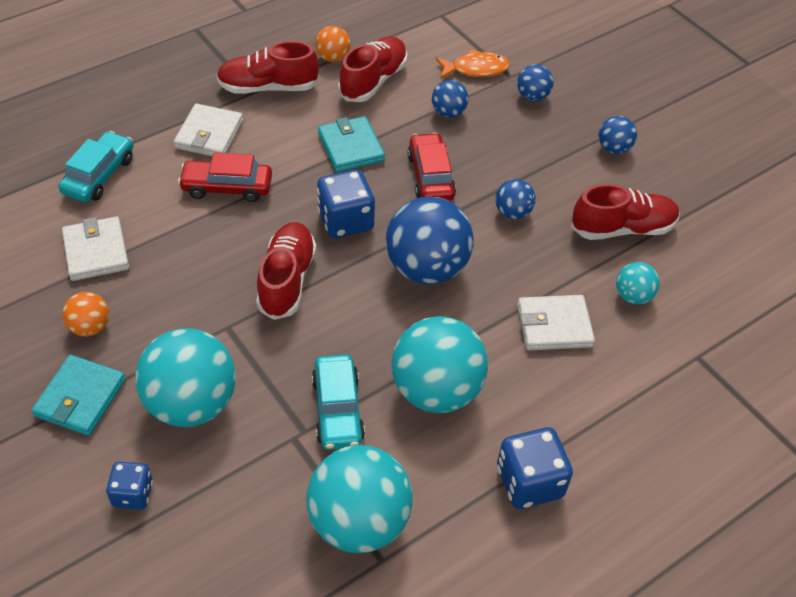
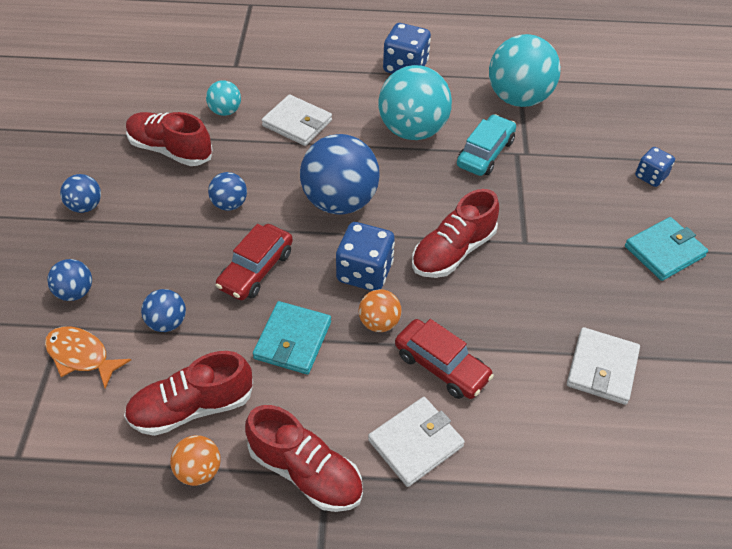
camera: 140 degrees left, 0 degrees up
turquoise car [59,131,133,202] -> none
orange ball [62,292,109,336] -> orange ball moved to [359,289,402,332]
turquoise ball [135,328,236,427] -> none

